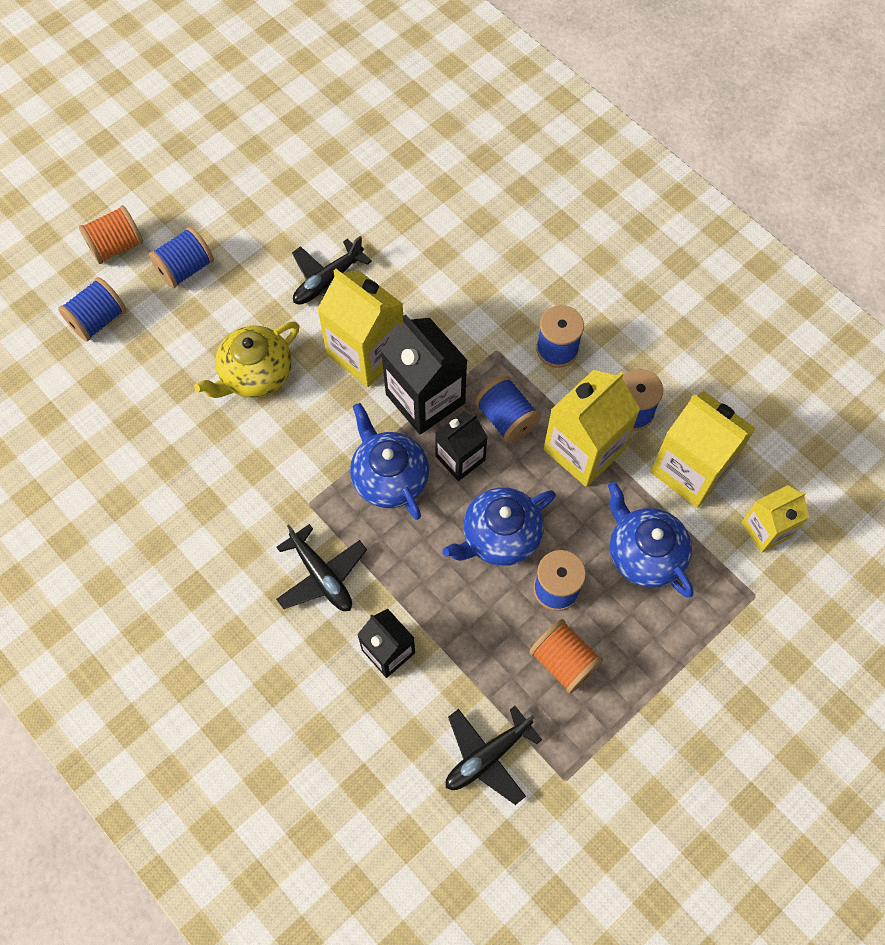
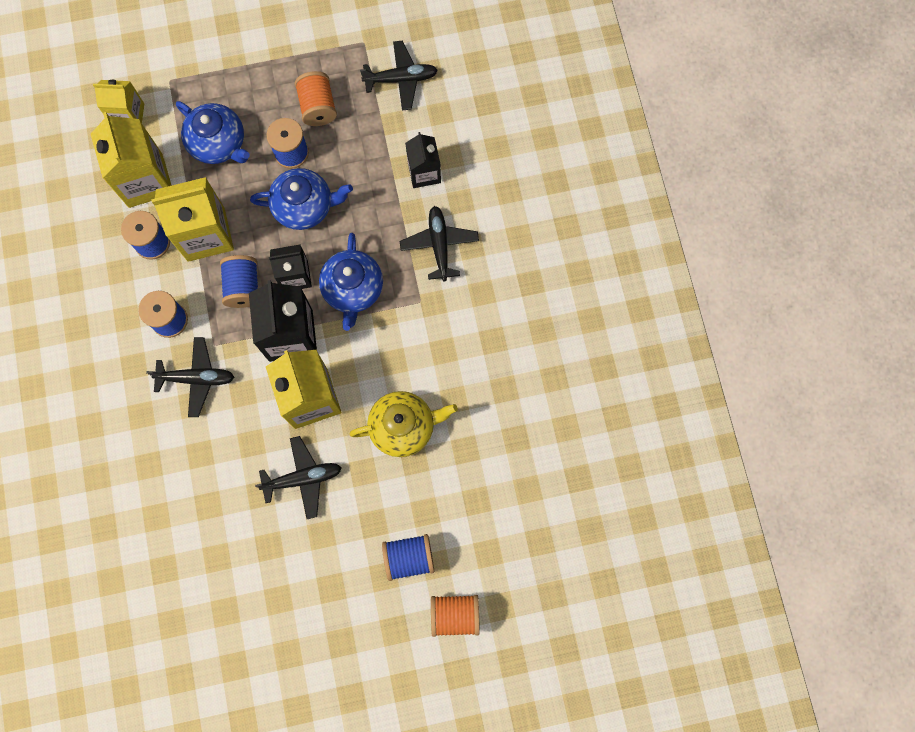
camera: 150 degrees left, 10 degrees up
blue spool [58,277,126,341] -> none
blue teapot [608,482,694,597] -> blue teapot turned 45 degrees counterclockwise [176,101,250,164]
none -> black plane [146,337,234,417]

